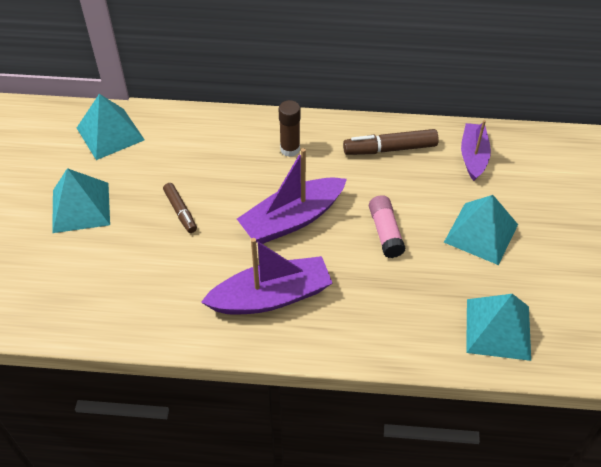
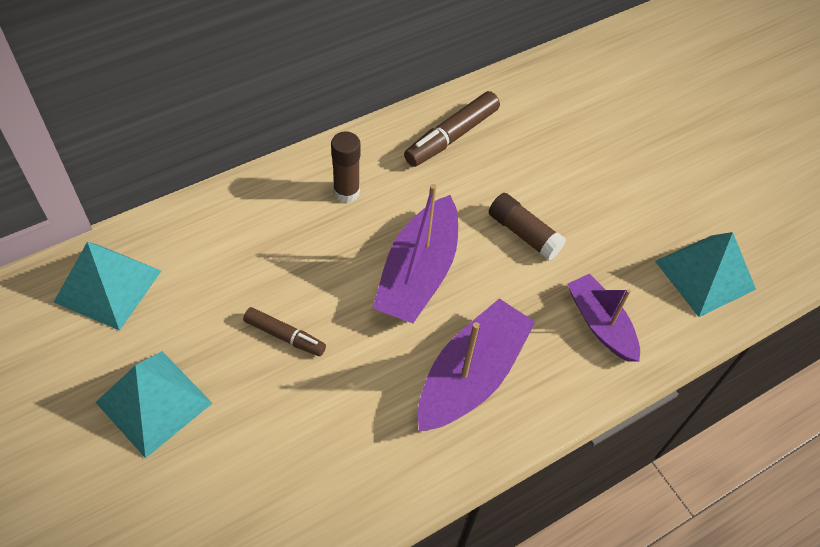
camera: 40 degrees left, 5 degrees up
pink glue stick [369,195,405,258] -> brown glue stick [489,193,566,261]
turquoise pyramid [444,195,518,265] -> none
purple boat [461,120,491,181] -> purple boat moved to [567,274,640,361]

